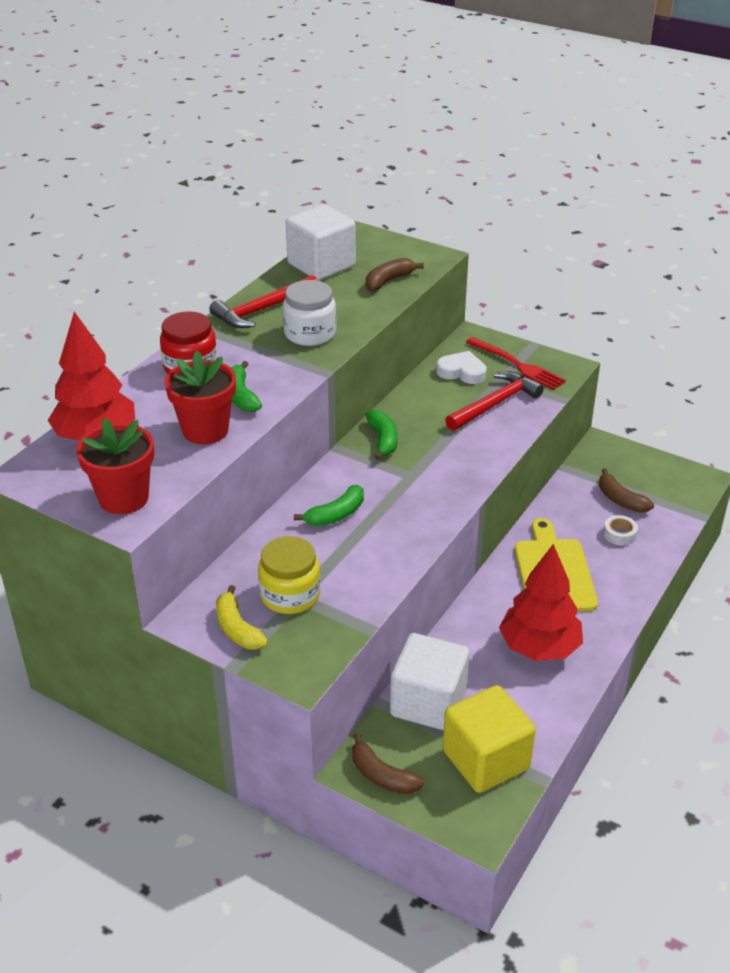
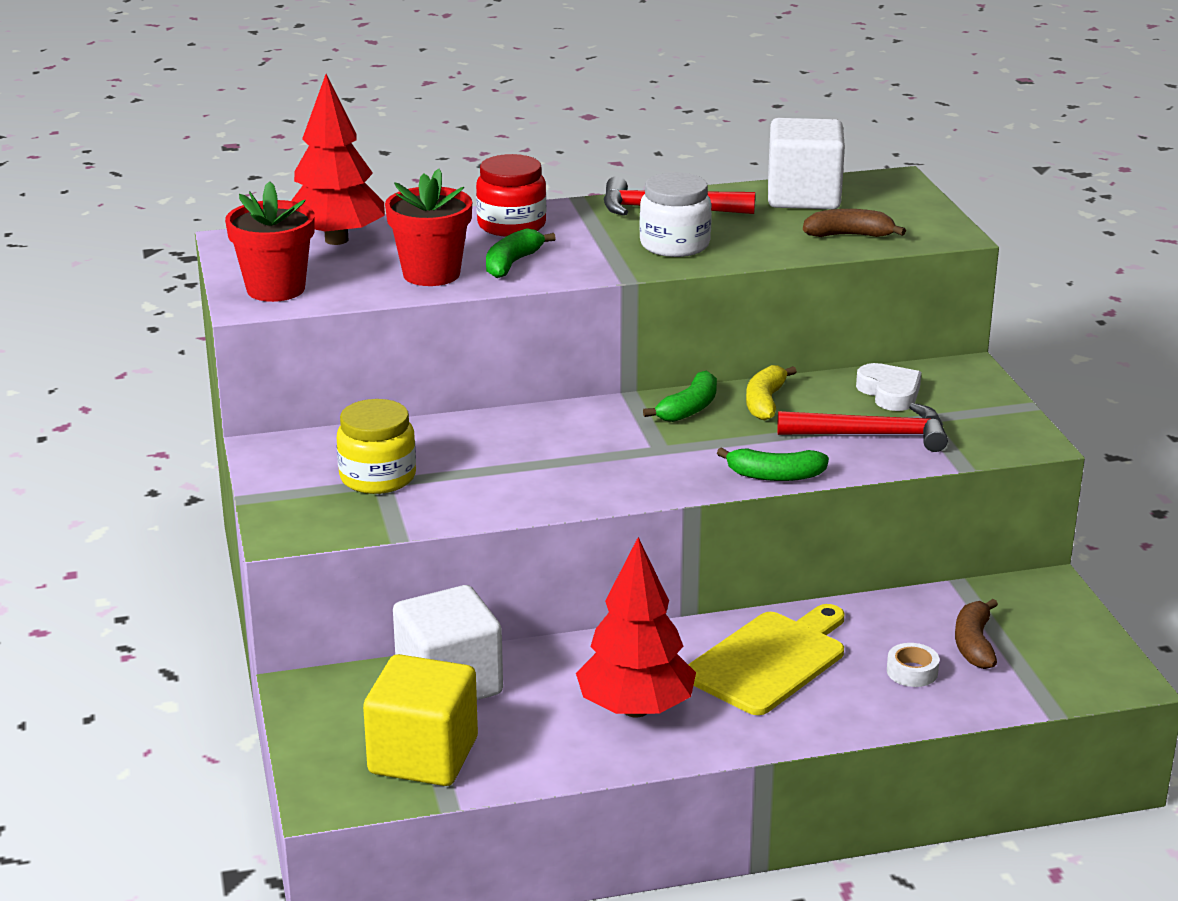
camera: 45 degrees right, 10 degrees down
yellow banana [216,585,268,649] -> yellow banana moved to [746,365,797,421]
green banana [294,485,364,526] -> green banana moved to [717,448,829,481]
brown banana [352,733,424,794] -> none
red fork [466,337,566,390] -> none

